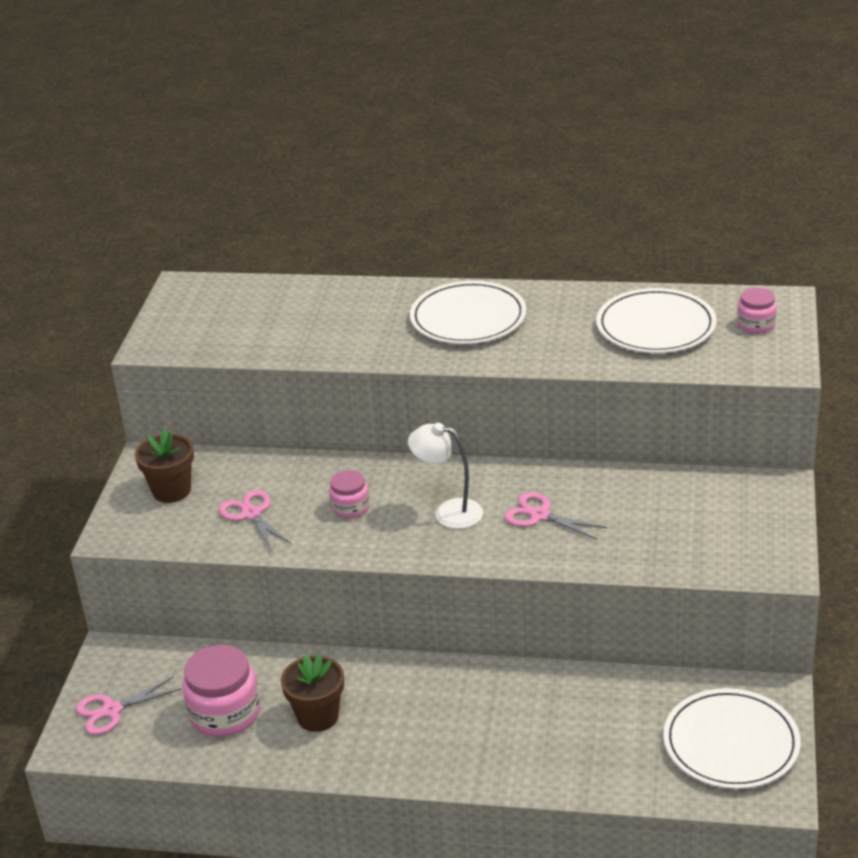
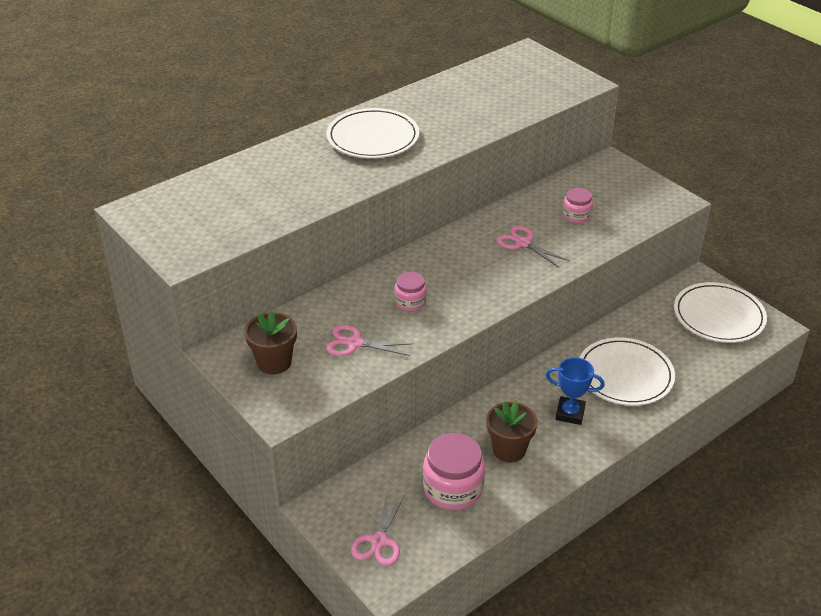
camera: 50 degrees left, 5 degrees up
white lamp [408,423,483,529] -> none
pink scissors [504,492,607,540] -> pink scissors turned 60 degrees clockwise [497,225,570,268]
white plate [596,288,717,353] -> white plate moved to [579,337,675,406]
pink jar [737,287,777,334] -> pink jar moved to [563,188,593,223]
none -> blue trophy [546,357,605,425]

